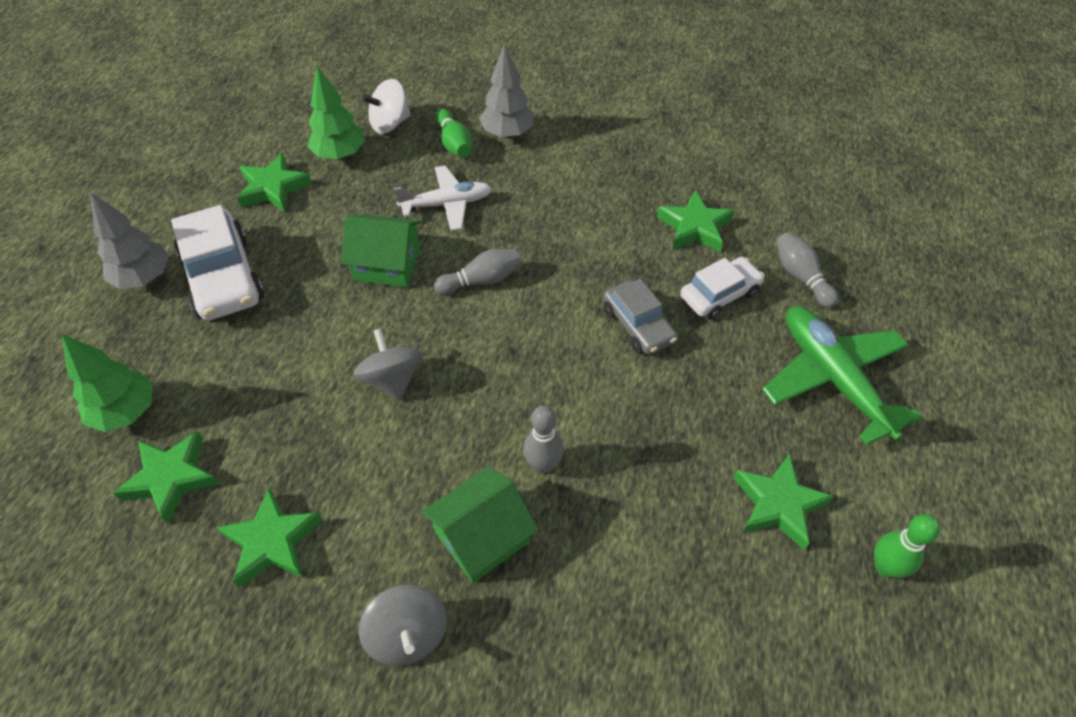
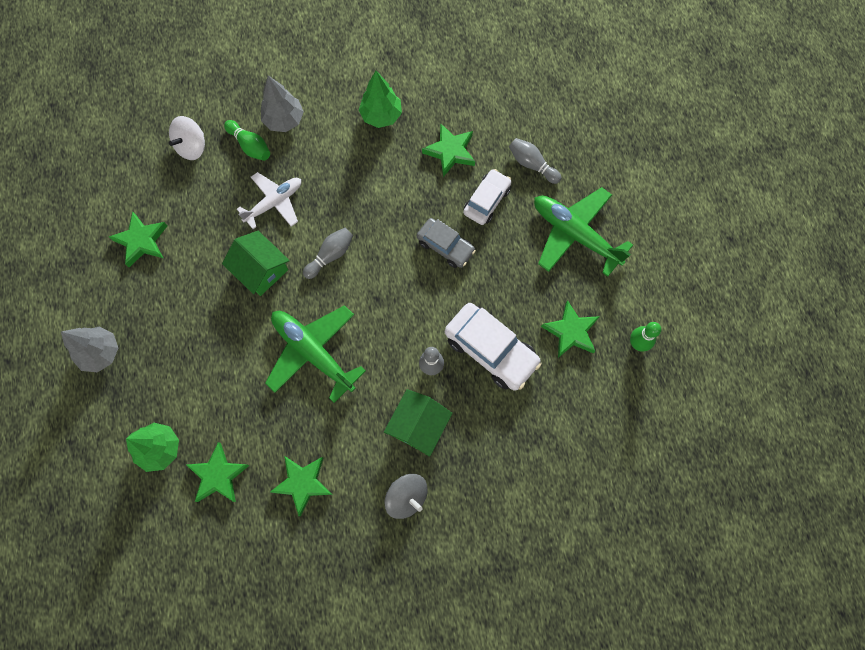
camera: 25 degrees left, 20 degrees up
white car [171,205,264,320] -> white car moved to [445,303,542,391]
green tree [308,66,365,160] -> green tree moved to [359,71,402,128]
green house [341,214,422,287] -> green house turned 60 degrees clockwise [222,231,290,296]
grey spinning top [353,328,422,401] -> green plane [265,305,366,403]

